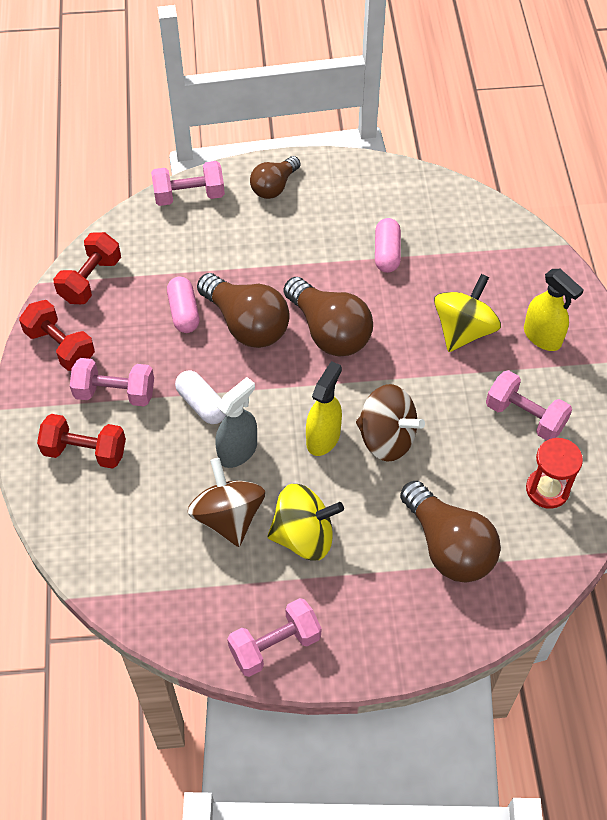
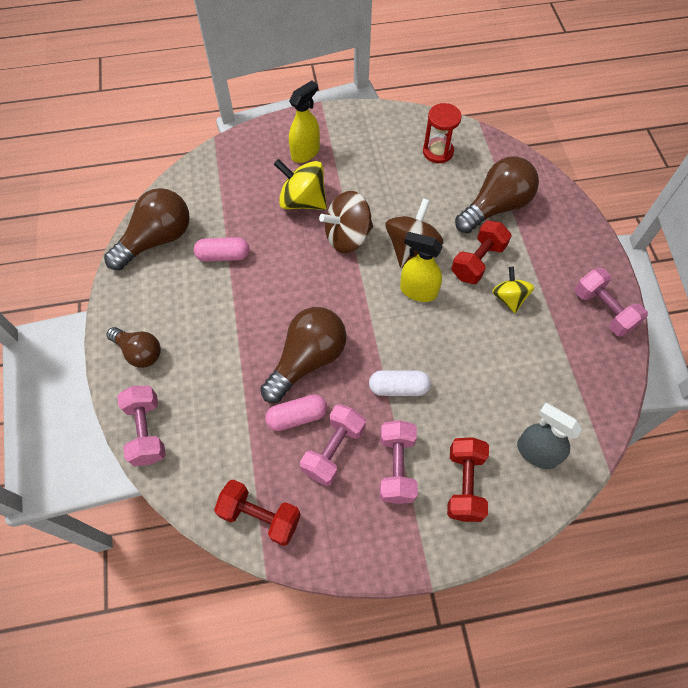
camera: 95 degrees left, 5 degrees up
red dumbbell [19,300,95,371] -> red dumbbell moved to [451,221,512,284]
white capsule [175,371,226,424] -> white capsule turned 45 degrees clockwise [369,370,431,396]
brown spinning top [188,458,265,547] -> brown spinning top moved to [319,191,373,253]
grey spray bottle [215,377,257,468] -> grey spray bottle moved to [517,403,582,469]
yellow spinning top [268,484,344,561] -> yellow spinning top [492,267,534,313], size x0.64
brown light bulb [284,277,373,357] -> brown light bulb moved to [104,188,190,270]
pink dumbbell [486,370,572,441] -> pink dumbbell moved to [300,404,366,486]

